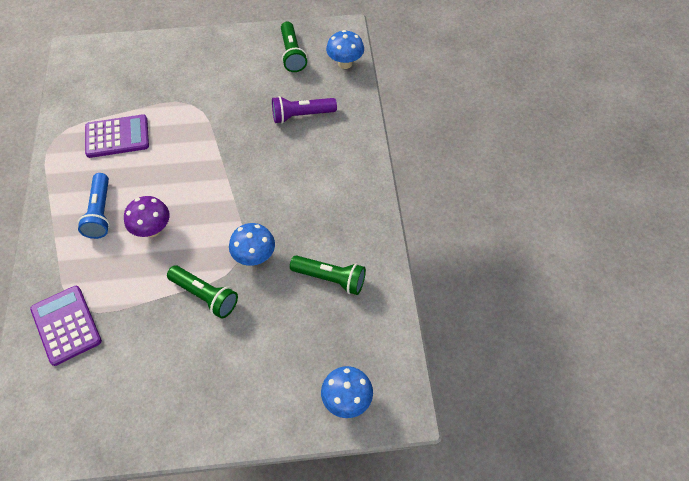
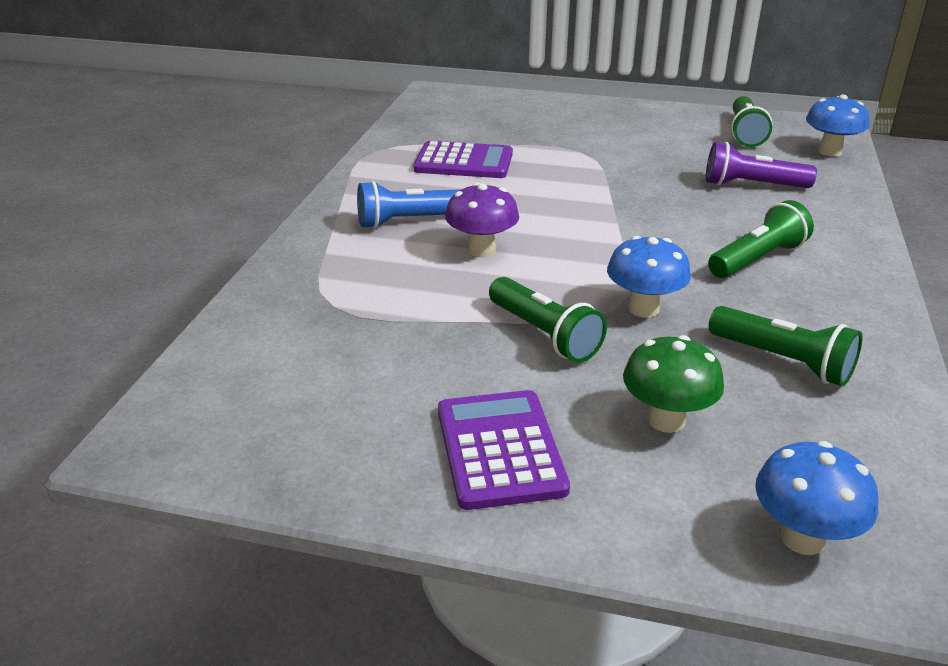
camera: 20 degrees right, 25 degrees down
purple calculator [30,286,102,366] -> purple calculator moved to [438,390,570,510]
blue flashlight [78,173,110,239] -> blue flashlight turned 60 degrees clockwise [357,181,459,229]
none -> green mushroom [623,335,724,433]
none -> green flashlight [708,200,814,278]

